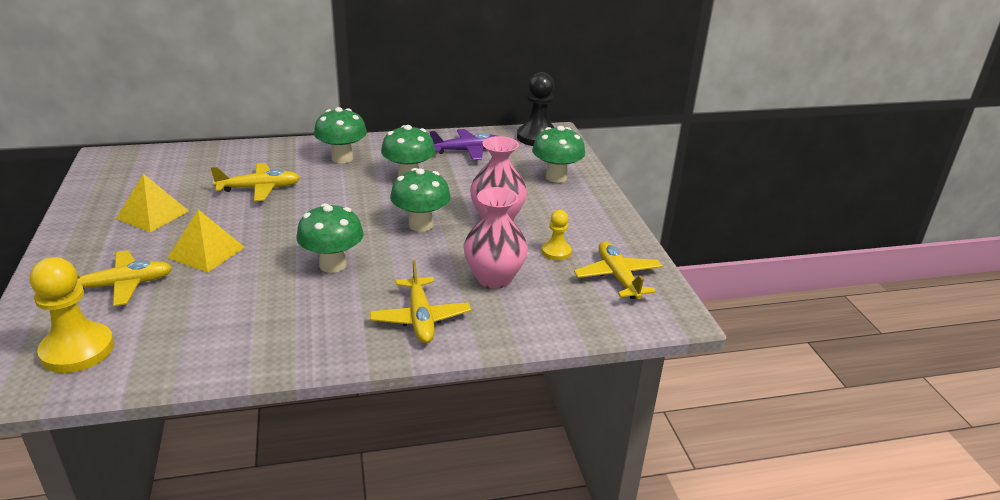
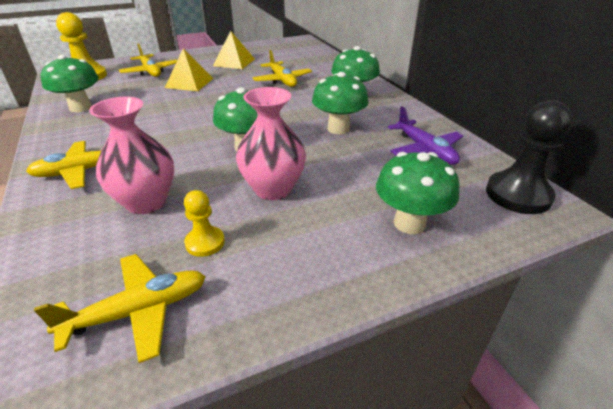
camera: 80 degrees right, 5 degrees up
green mushroom [296,203,364,273] -> green mushroom moved to [41,55,99,112]

